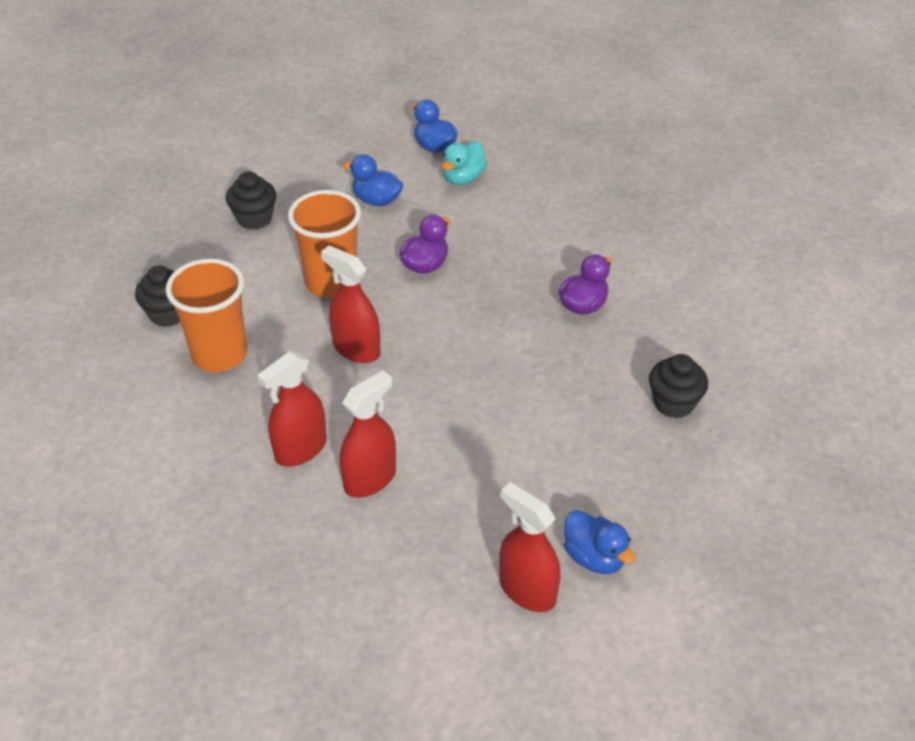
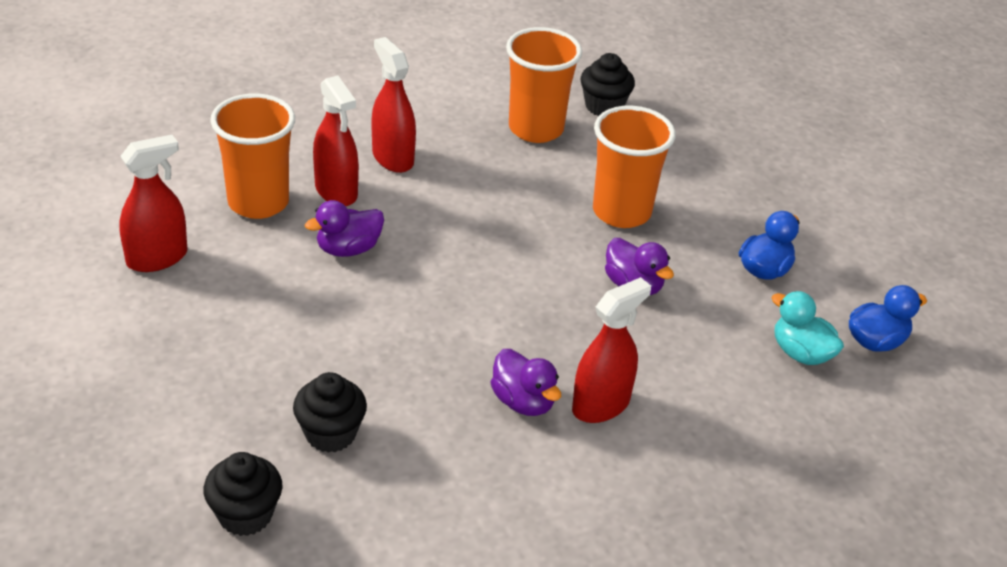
camera: 100 degrees right, 5 degrees down
black cupcake [226,171,277,230] -> black cupcake moved to [203,452,283,536]
red spray bottle [321,245,381,363] -> red spray bottle moved to [572,277,651,423]
blue duck [564,510,636,574] -> none
none -> orange cup [210,94,295,219]
none -> purple duck [305,200,384,257]

